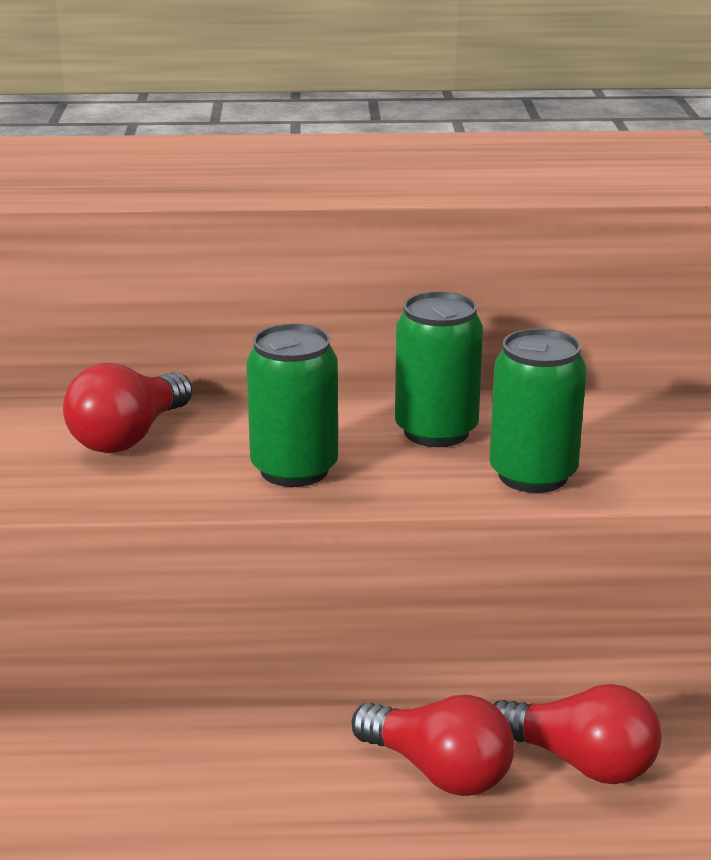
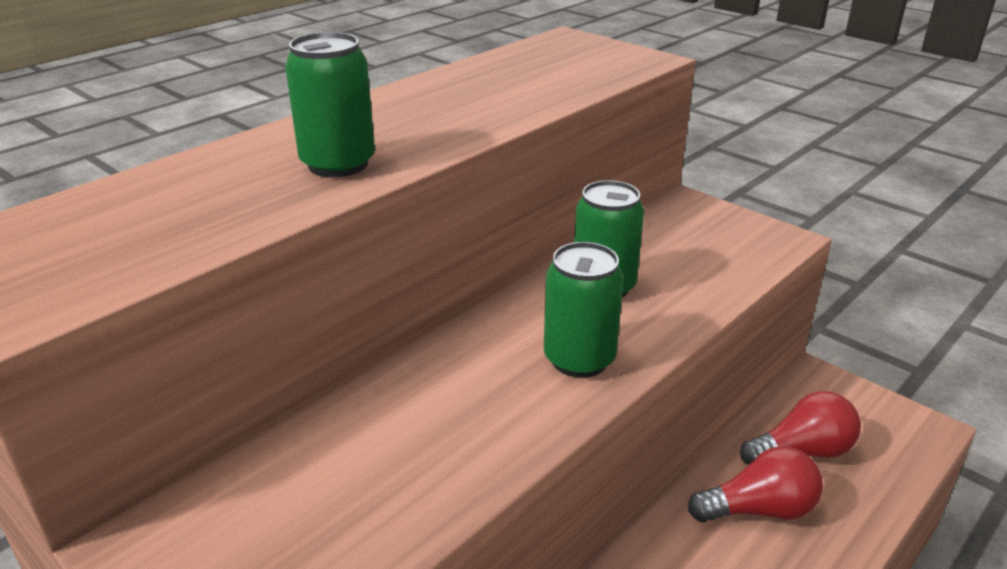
camera: 45 degrees left, 5 degrees up
red light bulb [63,363,193,453] -> none
green can [490,328,586,493] -> green can moved to [285,32,375,177]

